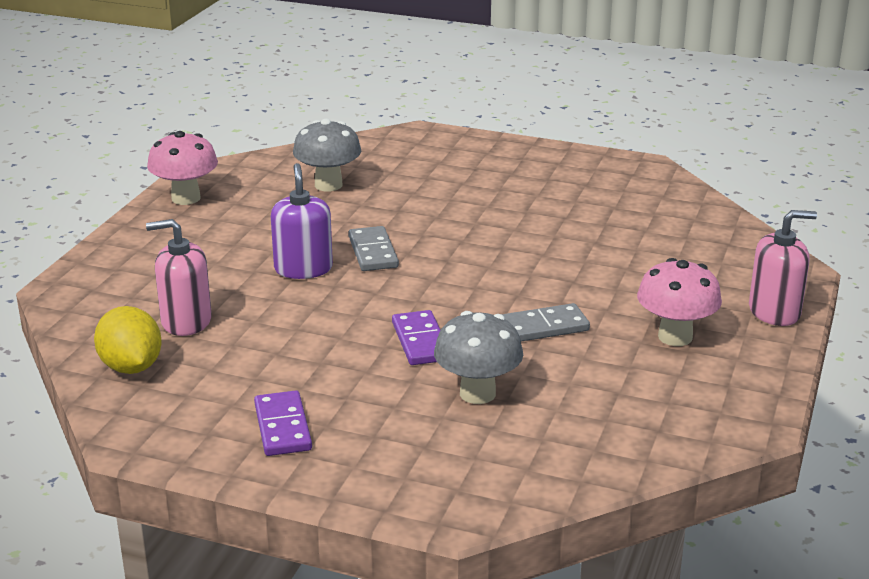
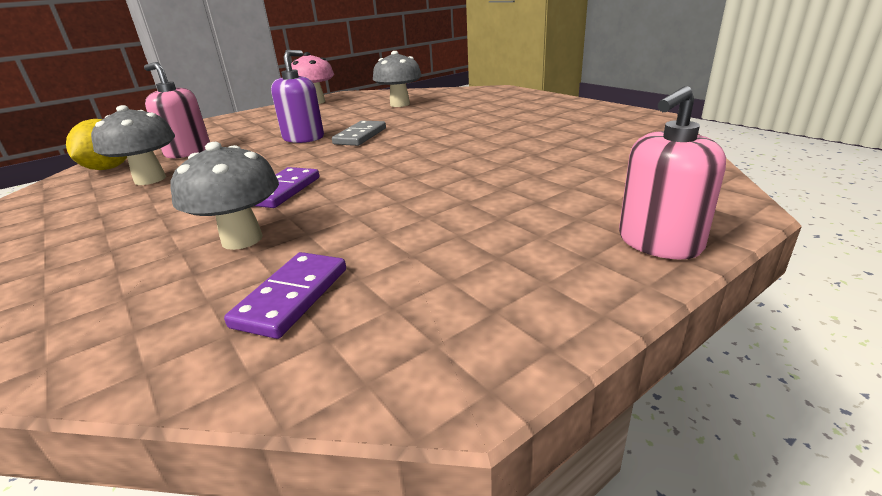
camera: 35 degrees right, 0 degrees up
purple domino [254,390,312,456] -> purple domino moved to [224,252,346,339]
grey domino [501,303,590,342] -> none
pink mushroom [637,258,722,346] -> none
pink soap dispenser [749,210,817,326] -> pink soap dispenser turned 120 degrees clockwise [619,86,726,259]
none -> grey mushroom [91,105,175,185]

